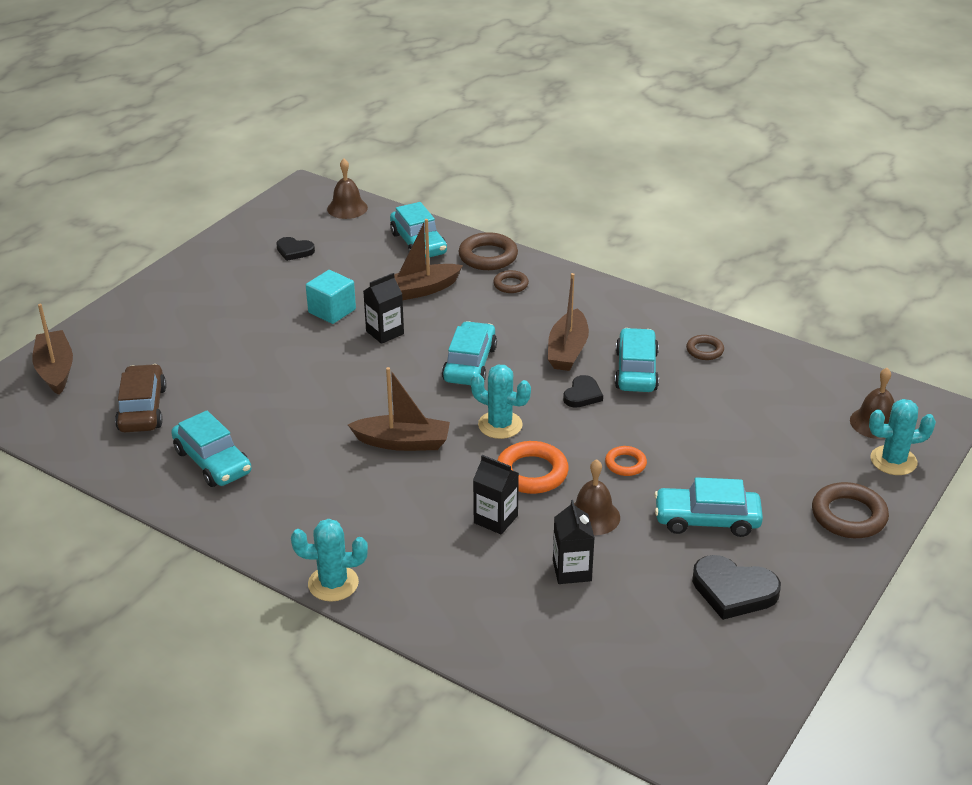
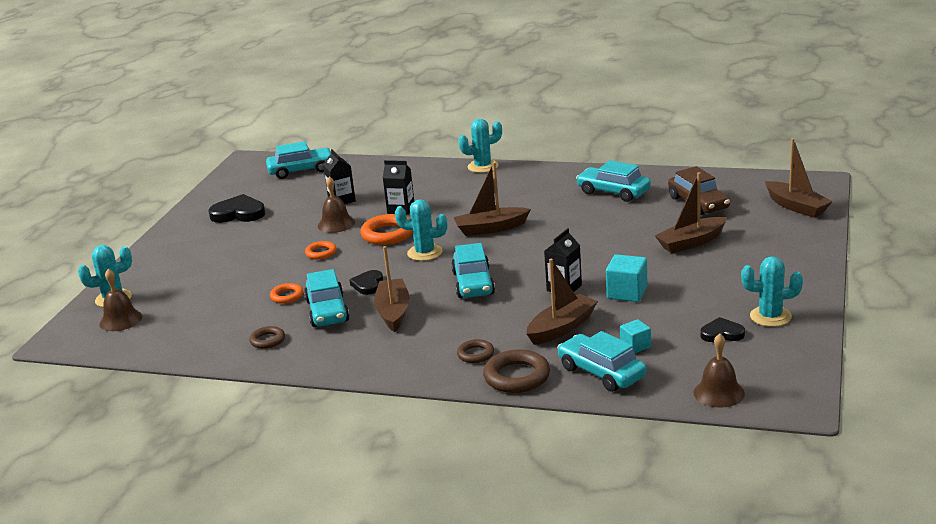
camera: 165 degrees right, 10 degrees down
turquoise car [654,477,763,537] -> turquoise car moved to [266,141,331,179]
brown ring [812,482,889,538] -> none
none -> orange ring [270,283,303,304]
none -> turquoise cube [620,319,651,353]
none -> brown boat [654,172,727,253]
none -> turquoise cactus [741,256,803,327]

